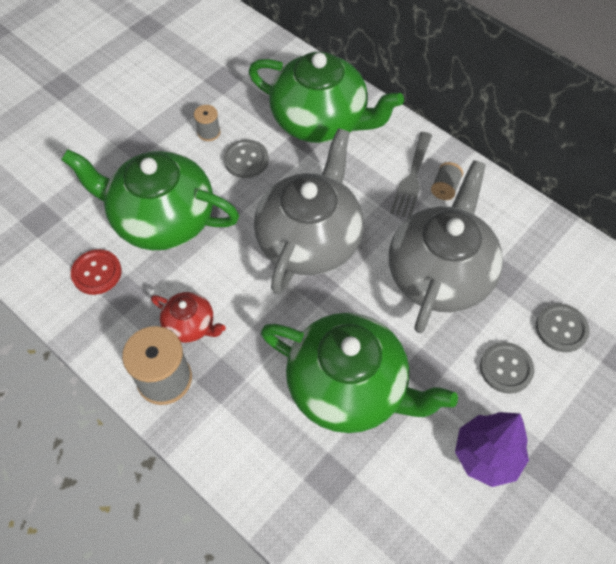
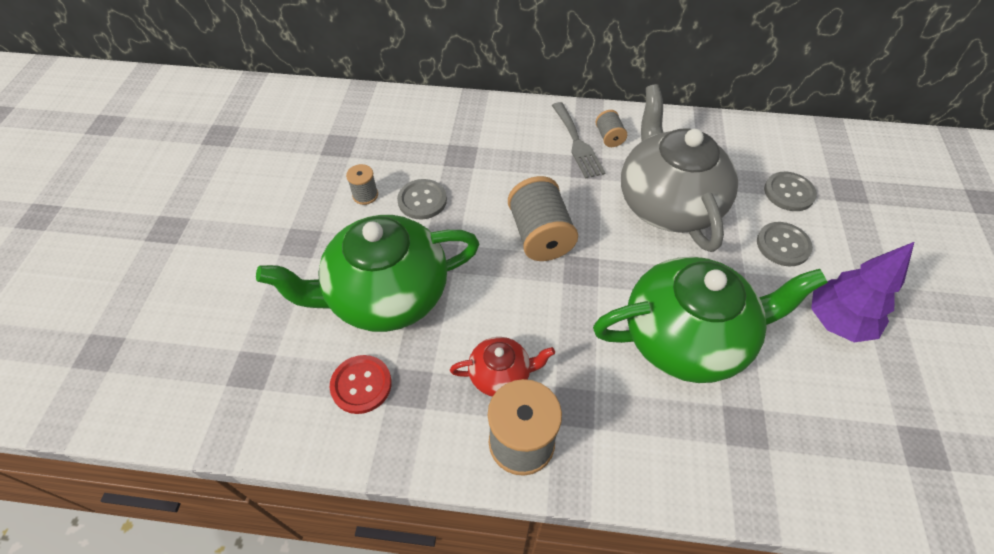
camera: 35 degrees left, 5 degrees down
green teapot [248,52,404,143] -> none
grey teapot [254,128,364,294] -> grey spool [508,176,578,261]

